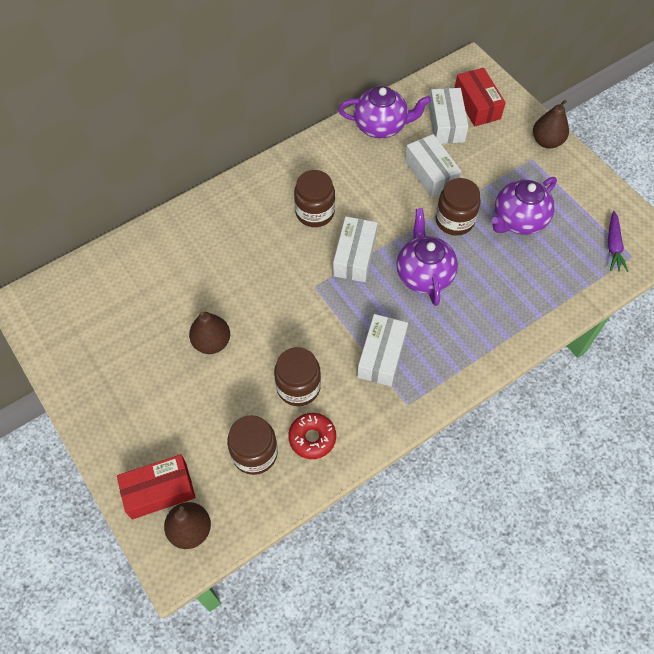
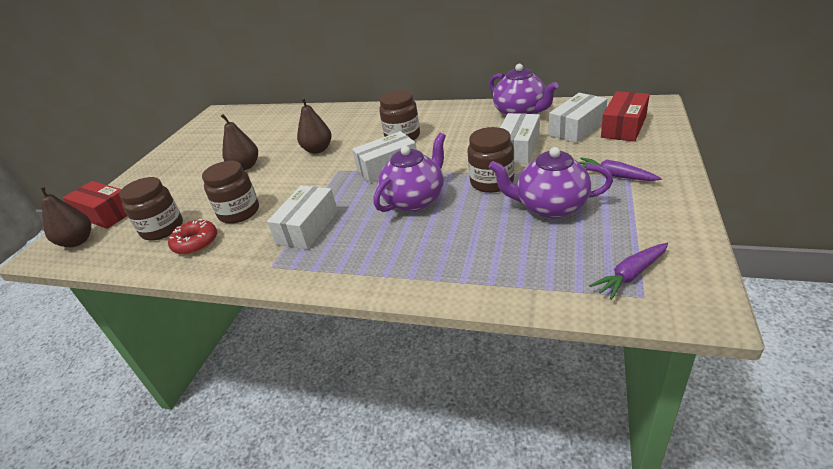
camera: 55 degrees right, 25 degrees down
white box [357,314,408,387] -> white box turned 45 degrees counterclockwise [267,186,338,249]
brown pear [533,100,569,148] -> brown pear moved to [297,97,332,154]
none -> purple carrot [579,157,662,181]

